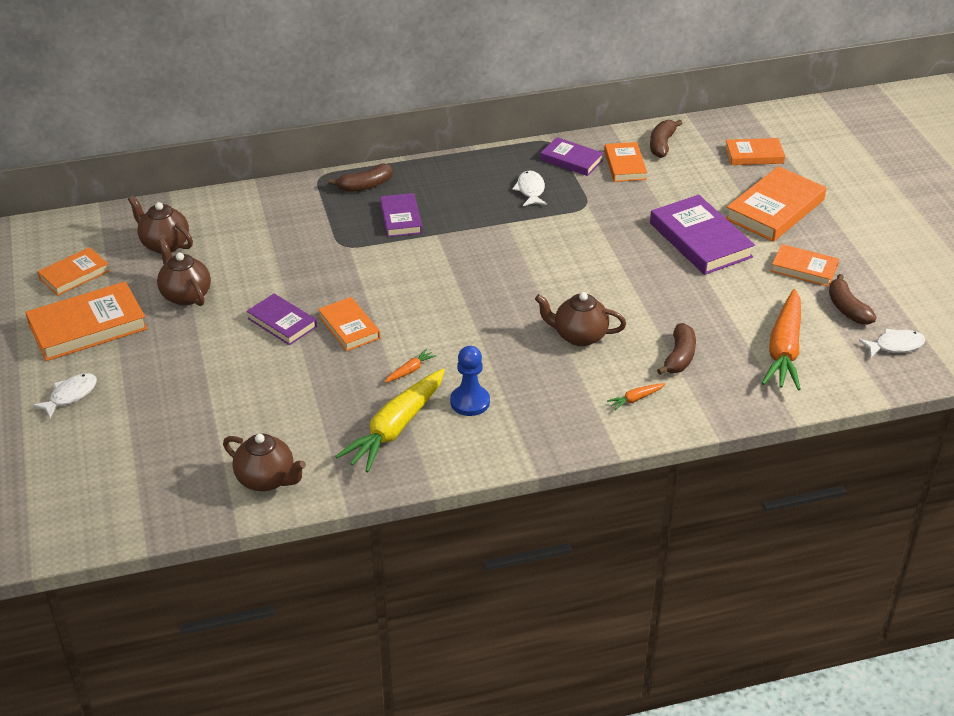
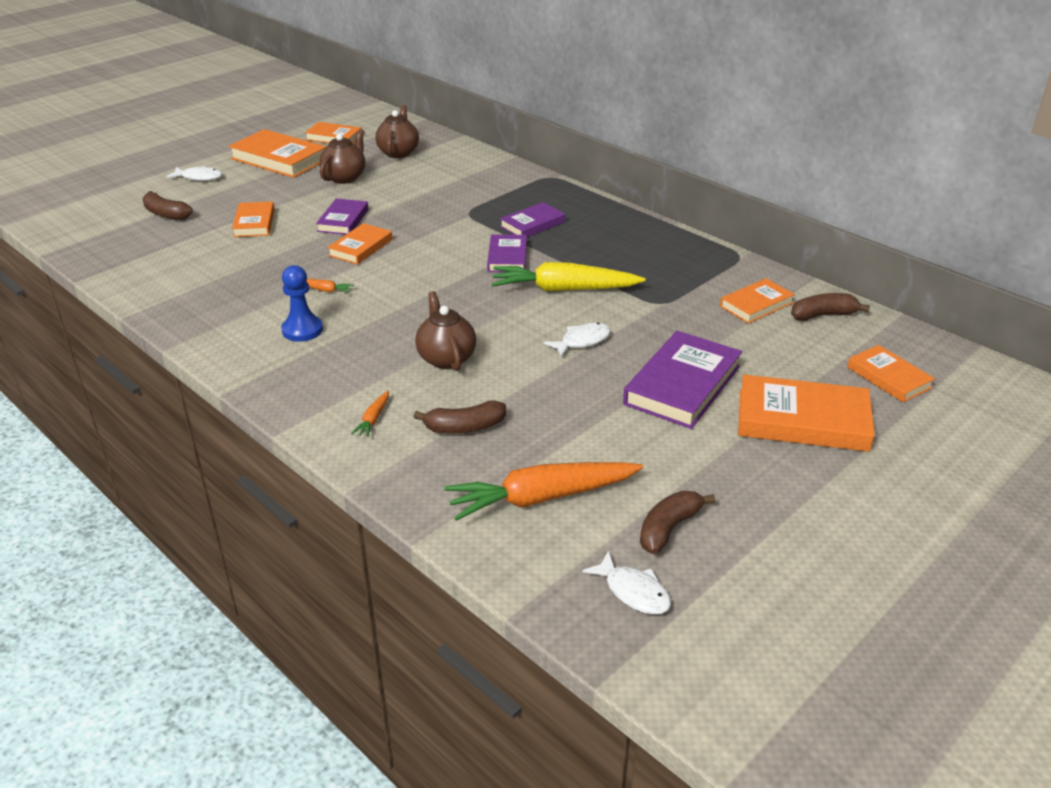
camera: 60 degrees right, 5 degrees down
brown teapot [223,434,306,491] -> none
brown banana [328,164,393,192] -> brown banana moved to [143,191,193,220]
yellow carrot [335,368,445,472] -> yellow carrot moved to [492,262,646,291]
white fish [512,171,547,206] -> white fish moved to [544,323,611,357]
purple book [540,137,604,176] -> purple book moved to [487,234,527,272]
orange carrot [607,383,665,410] -> orange carrot turned 105 degrees counterclockwise [351,391,389,437]
orange book [771,244,839,287] -> orange book moved to [232,201,275,237]

